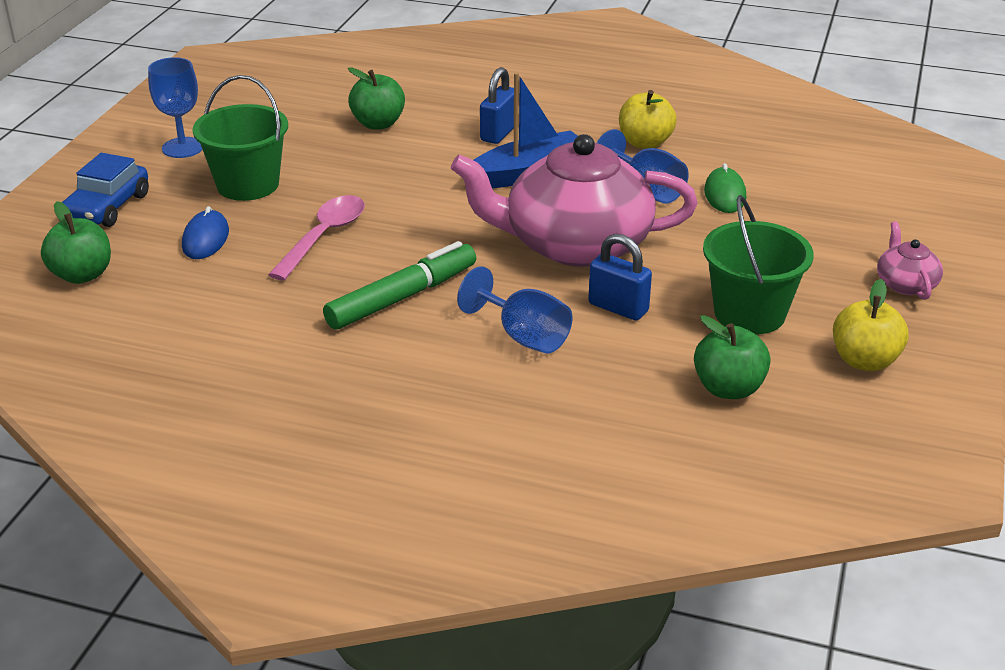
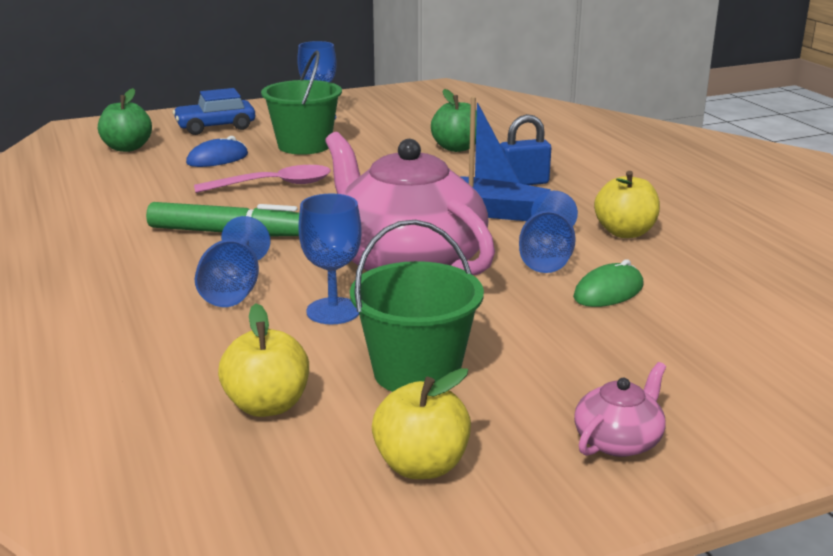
camera: 50 degrees right, 10 degrees down
blue padlock [588,234,652,321] -> blue goblet [298,193,362,324]
green apple [694,315,771,399] -> yellow apple [218,303,309,417]

